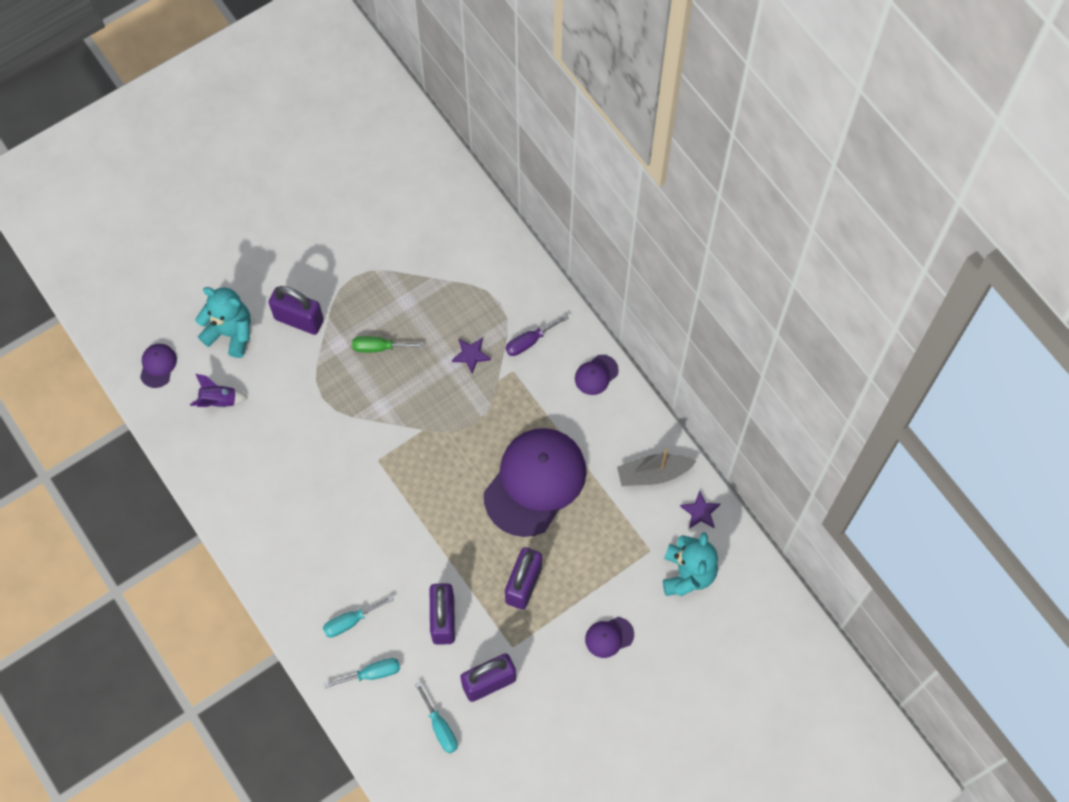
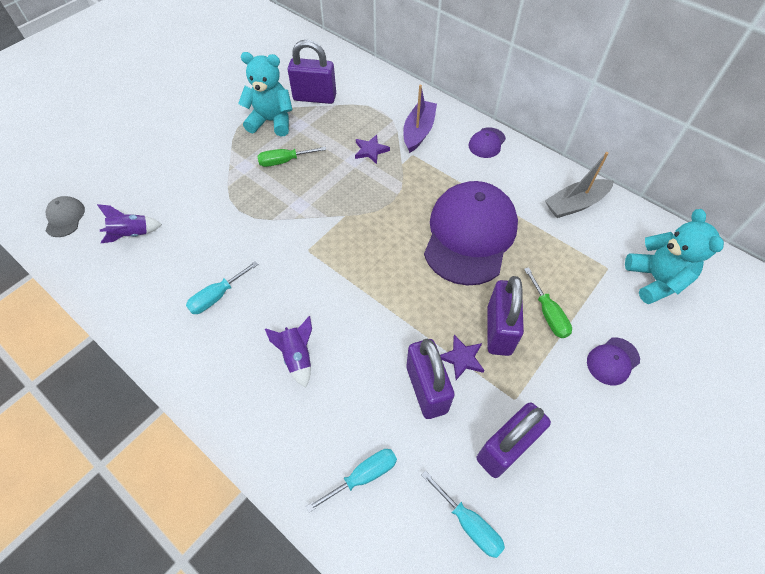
camera: 15 degrees left, 10 degrees down
purple cap [140,344,177,388] -> grey cap [46,196,85,237]
turquoise teddy bear [196,287,251,358] -> turquoise teddy bear moved to [238,52,293,137]
purple padlock [268,286,324,335] -> purple padlock moved to [288,40,336,104]
turquoise screwdriver [323,595,394,637] -> turquoise screwdriver moved to [186,261,259,314]
purple screwdriver [505,315,569,356] -> purple boat [403,85,437,153]
purple star [680,491,720,529] -> purple star moved to [440,335,485,380]
none -> purple rocket [265,316,312,388]
none -> green screwdriver [524,267,572,338]

